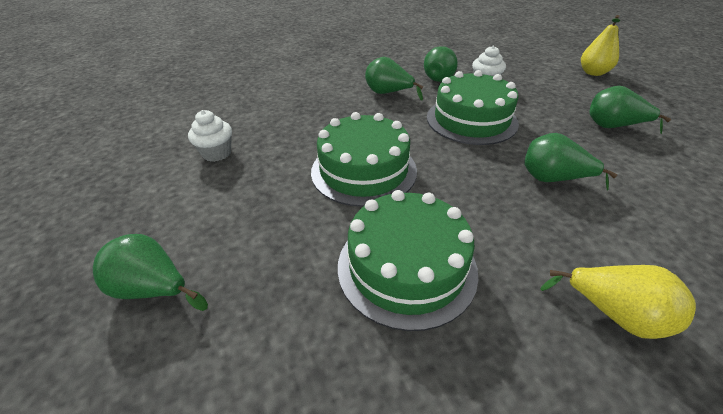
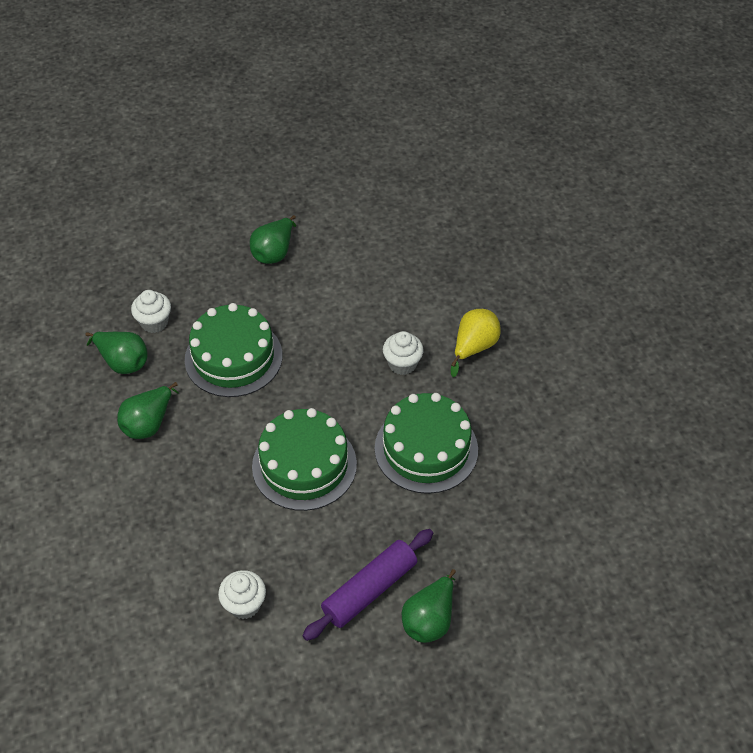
camera: 85 degrees left, 10 degrees up
green pear [524,133,617,191] -> none
yellow pear [581,15,620,76] -> none
none -> purple rolling pin [302,529,433,641]
none -> white cupcake [383,331,424,375]

